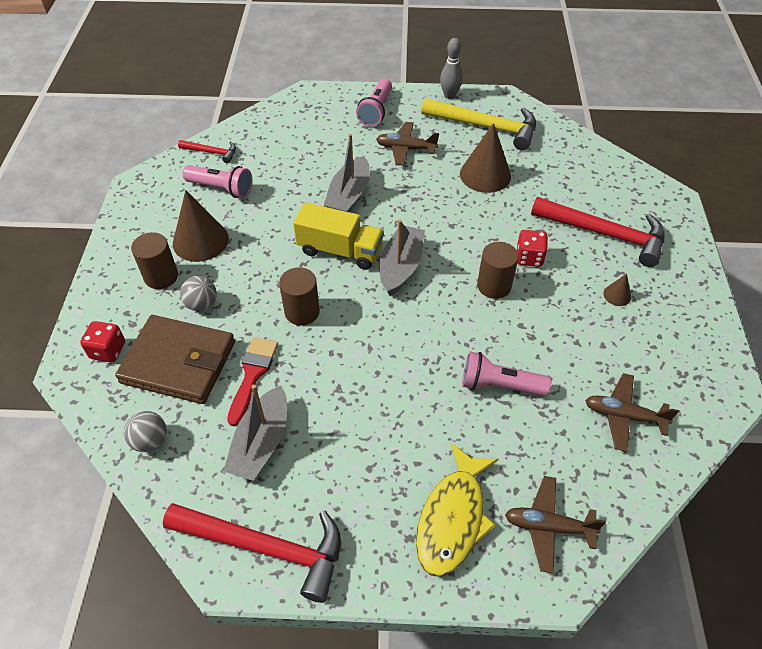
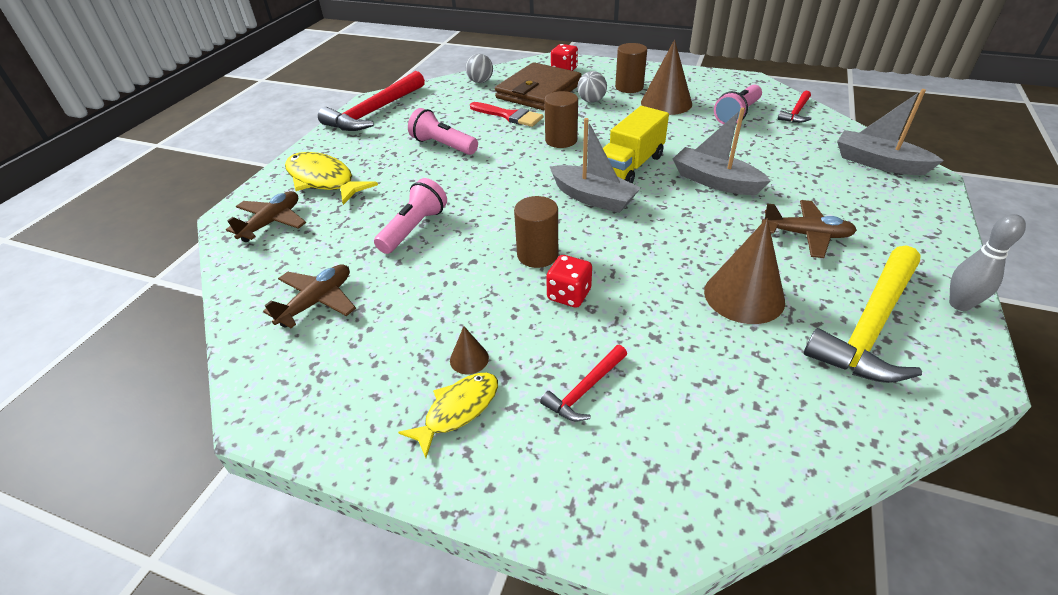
camera: 110 degrees right, 10 degrees down
grey boat [223,385,287,481] -> grey boat moved to [837,89,944,175]
pink flashlight [356,79,392,127] -> pink flashlight moved to [408,108,478,155]
brown plane [376,122,439,166] -> brown plane turned 75 degrees clockwise [762,200,857,258]
red hammer [531,197,664,267] -> red hammer [540,345,627,421], size x0.49
none -> yellow fish [398,373,498,458]

